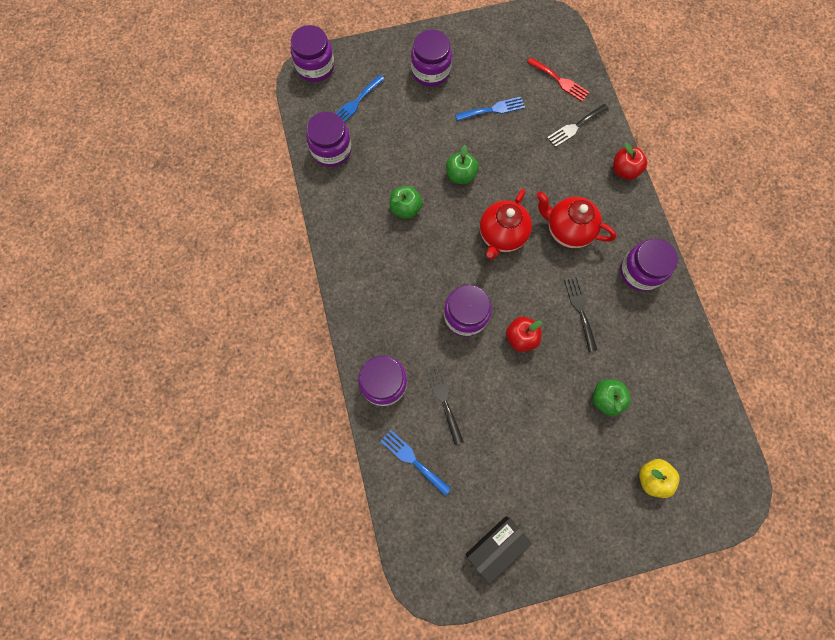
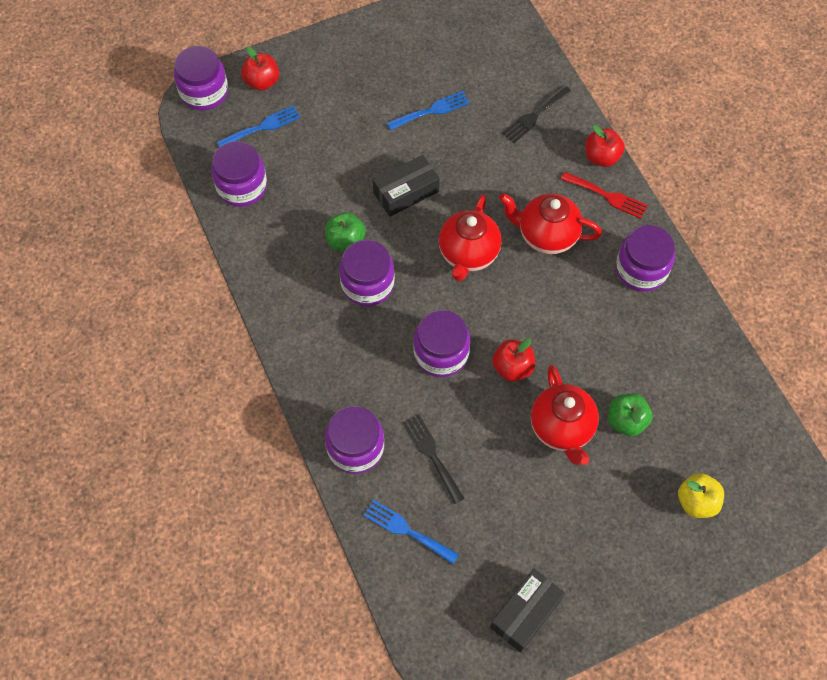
camera: 10 degrees left, 10 degrees down
blue fork [336,75,385,123] -> blue fork turned 150 degrees counterclockwise [217,105,301,147]
purple jar [411,30,452,86] -> purple jar moved to [339,240,395,306]
green apple [446,145,478,184] -> black box [373,155,440,217]
red fork [527,57,590,102] -> red fork moved to [561,172,648,219]
black fork [564,277,598,352] -> none
none -> red apple [241,47,279,91]
none -> red teapot [531,365,599,465]

